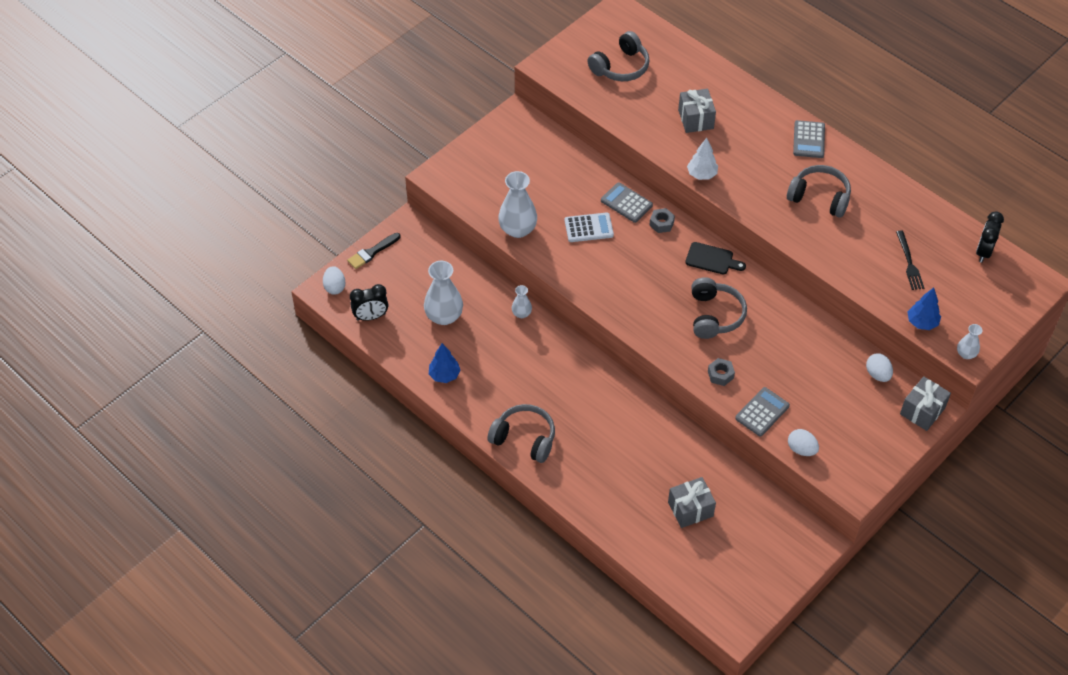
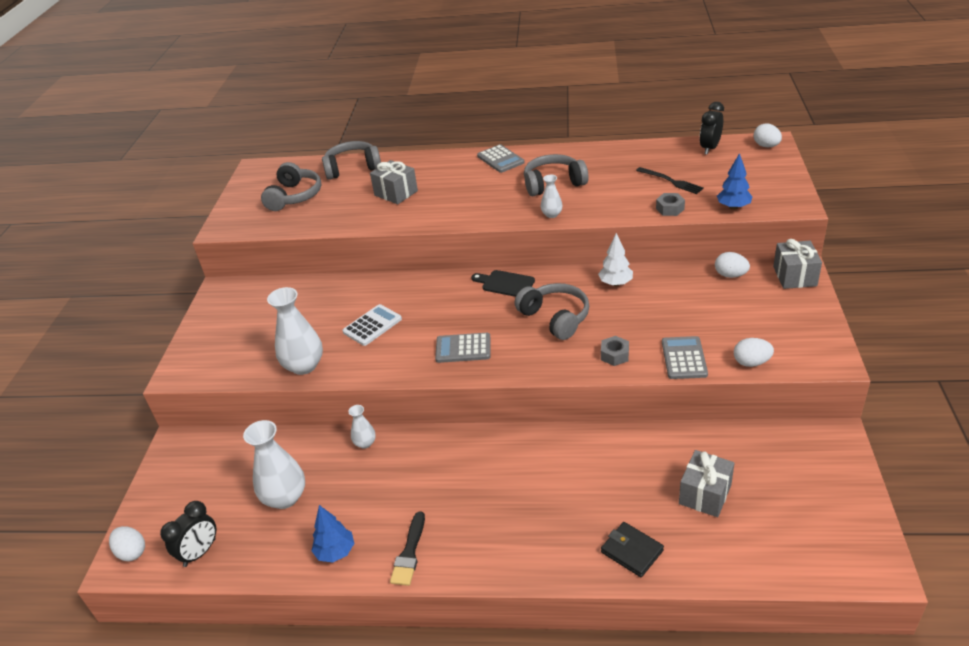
camera: 35 degrees left, 15 degrees down
black brush [347,233,401,269] -> black brush moved to [390,511,425,586]
grey headphones [488,404,555,463] -> grey headphones moved to [322,141,381,180]
grey calculator [601,182,653,223] -> grey calculator moved to [435,333,491,363]
grey nut [649,208,675,233] -> grey nut moved to [656,193,685,216]
black cutting board [685,242,746,275] -> black cutting board turned 135 degrees counterclockwise [471,270,535,297]
white tree [687,138,718,180] -> white tree moved to [598,233,633,286]
white vase [957,324,983,359] -> white vase moved to [541,175,563,218]
black clock [976,211,1004,263] -> black clock turned 45 degrees clockwise [700,102,724,155]
none -> black wallet [601,522,664,577]
none -> white egg [754,123,782,148]

